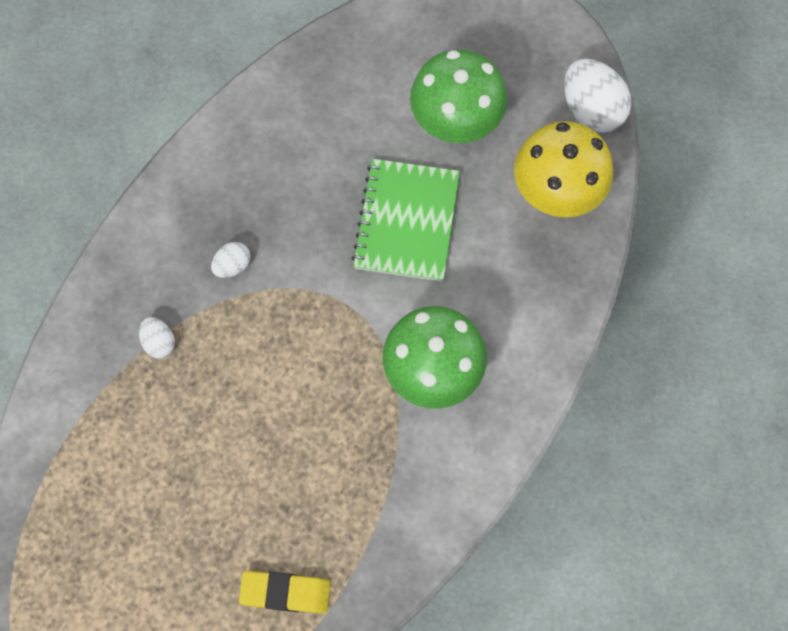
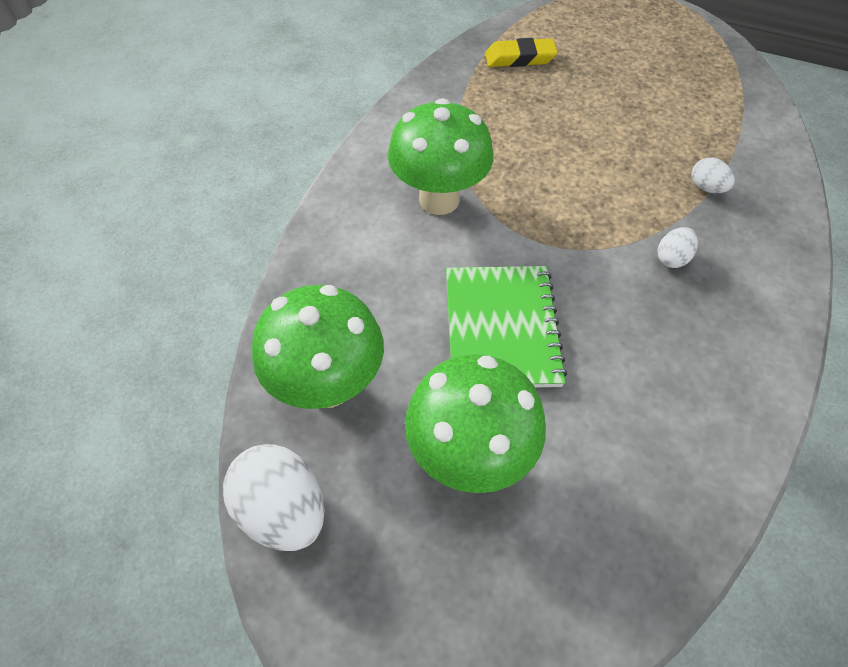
camera: 170 degrees right, 15 degrees down
yellow mushroom [514,121,613,217] -> green mushroom [252,285,384,409]

